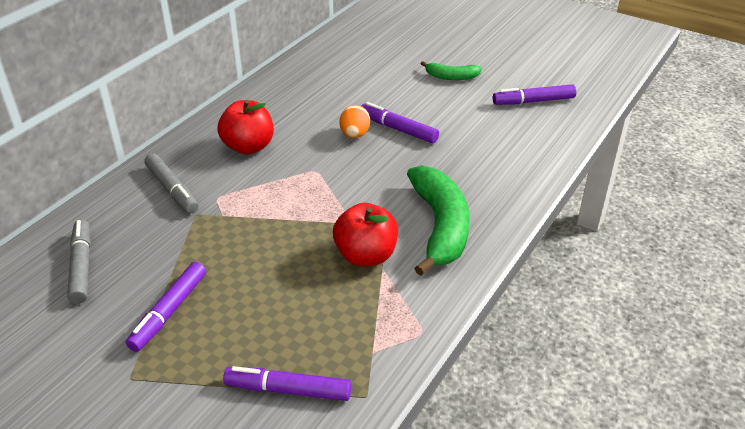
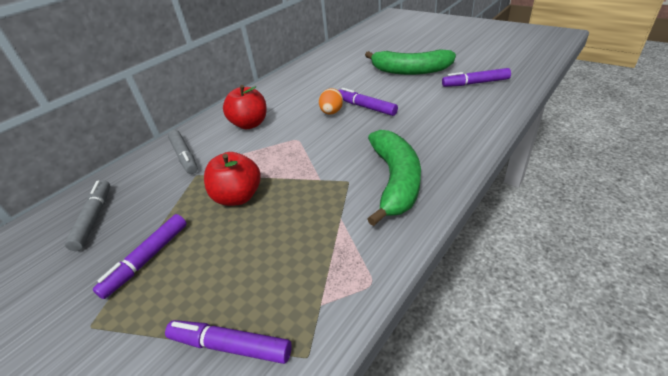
camera: 10 degrees right, 0 degrees up
red apple [333,203,398,266] -> red apple moved to [204,152,261,206]
green banana [420,61,482,80] -> green banana [365,49,456,75], size x1.95

